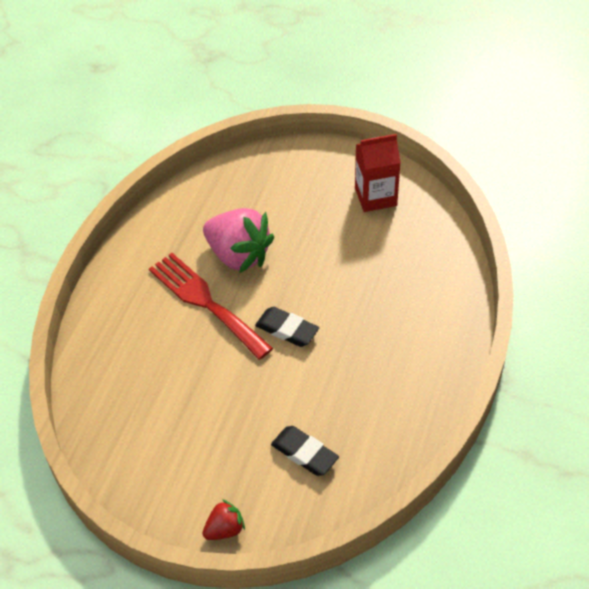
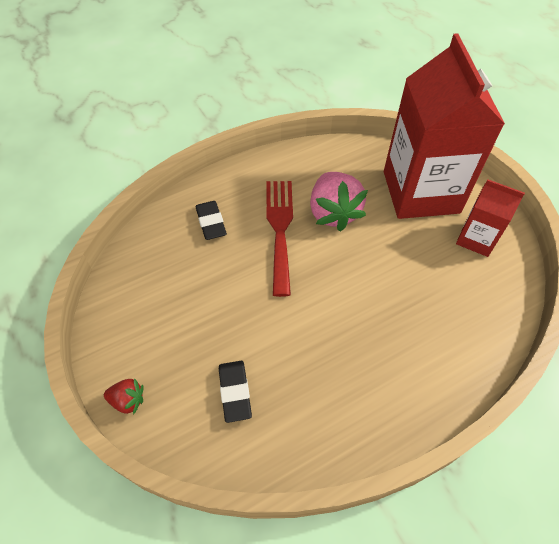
camera: 40 degrees right, 5 degrees up
black eraser [255,307,319,347] -> black eraser moved to [196,201,227,240]
none -> red carton [384,33,505,219]

